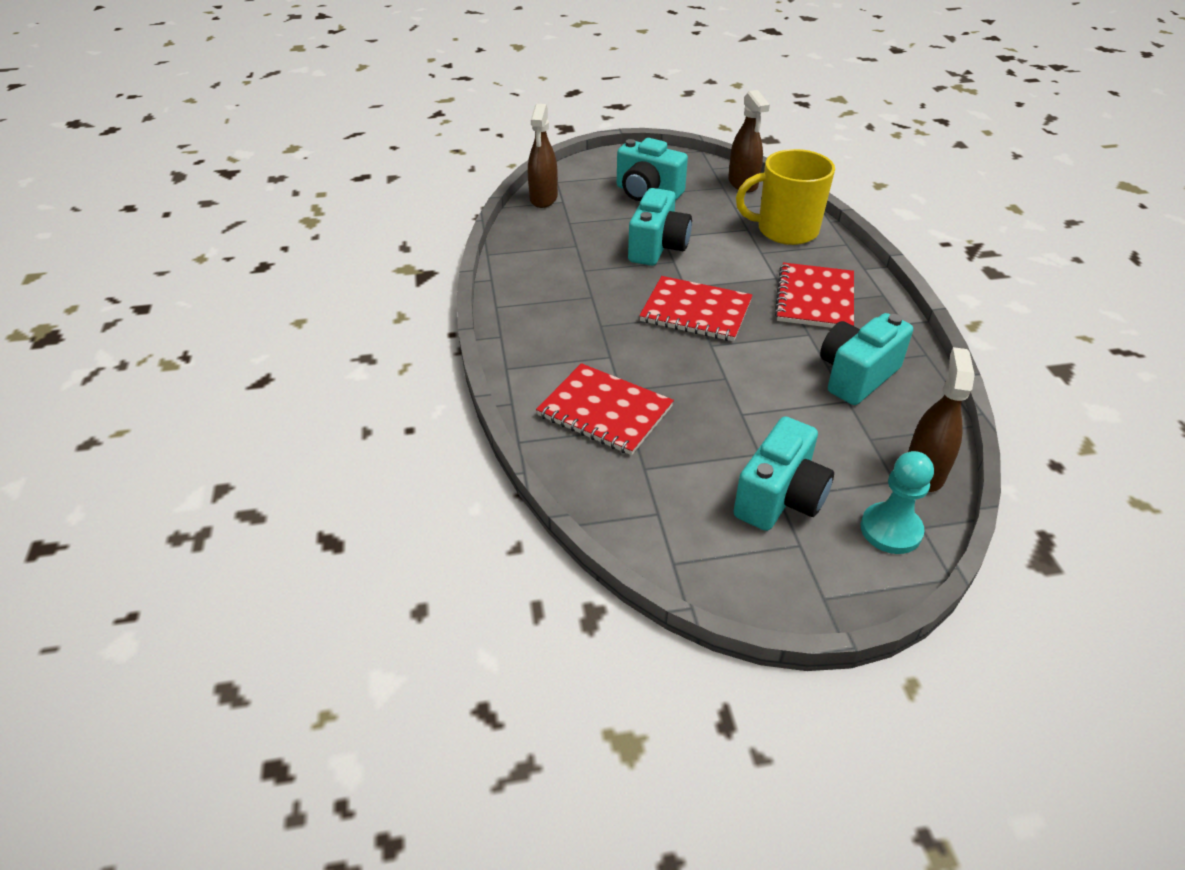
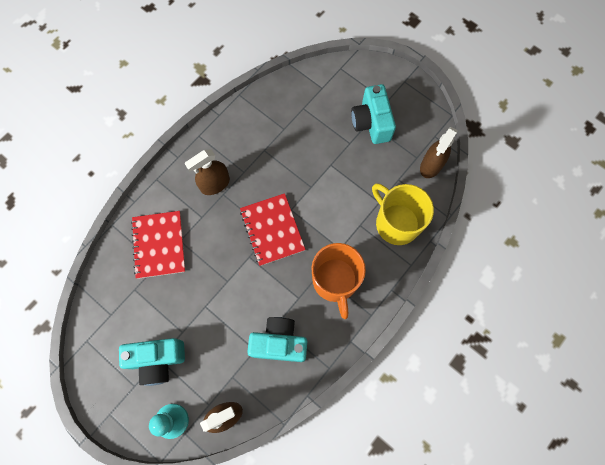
camera: 50 degrees right, 30 degrees up
brown spray bottle [528,104,558,208] -> brown spray bottle moved to [184,150,230,195]
turquoise camera [628,188,692,266] -> none
red notebook [774,262,854,328] -> orange mug [311,243,366,319]

